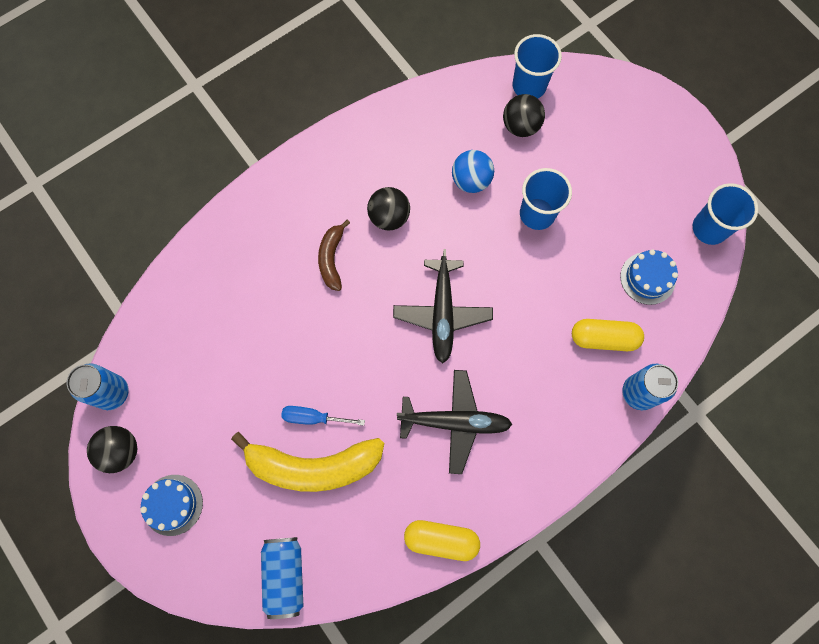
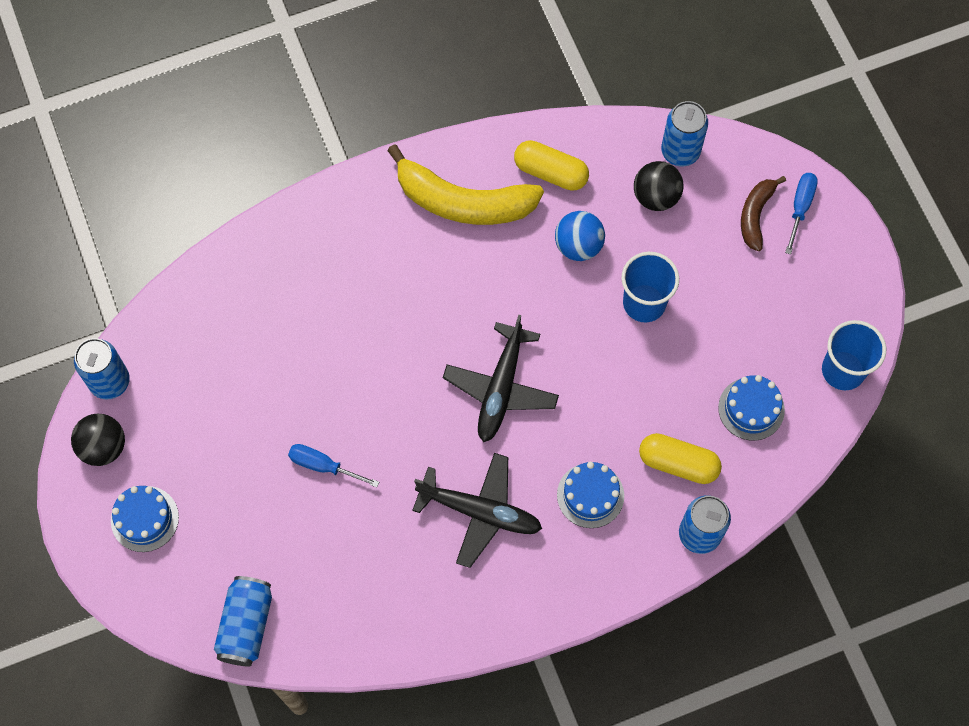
camera: 15 degrees right, 5 degrees down
yellow banana [231,432,384,492] -> yellow banana moved to [387,144,544,225]
brown banana [318,220,350,291] -> brown banana moved to [741,176,786,251]
black ball [367,187,410,230] -> none
yellow capsule [404,520,480,561] -> yellow capsule moved to [514,140,589,191]
blue cup [513,34,562,99] -> blue can [661,101,708,166]
none -> blue cake [557,462,624,528]
none -> blue screwdriver [785,173,818,255]

